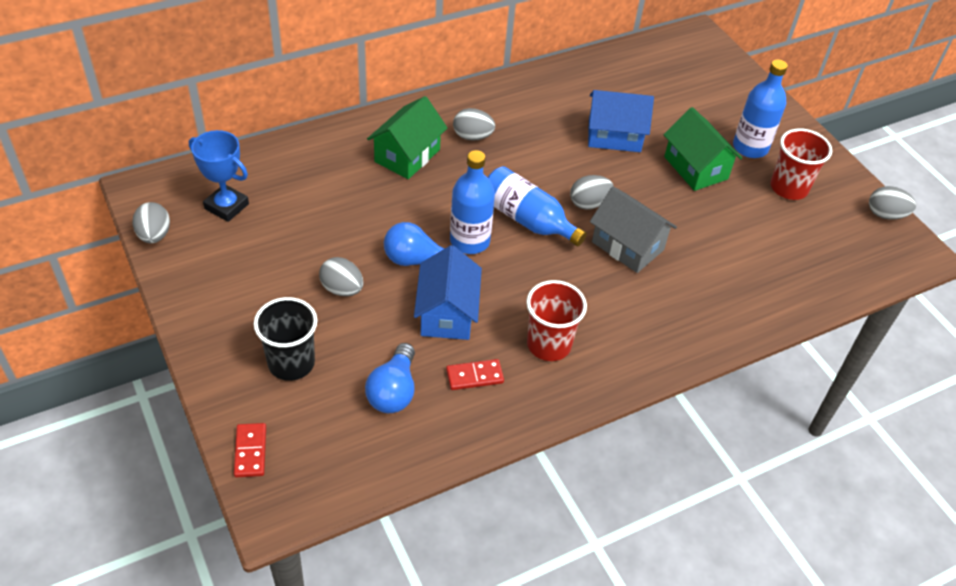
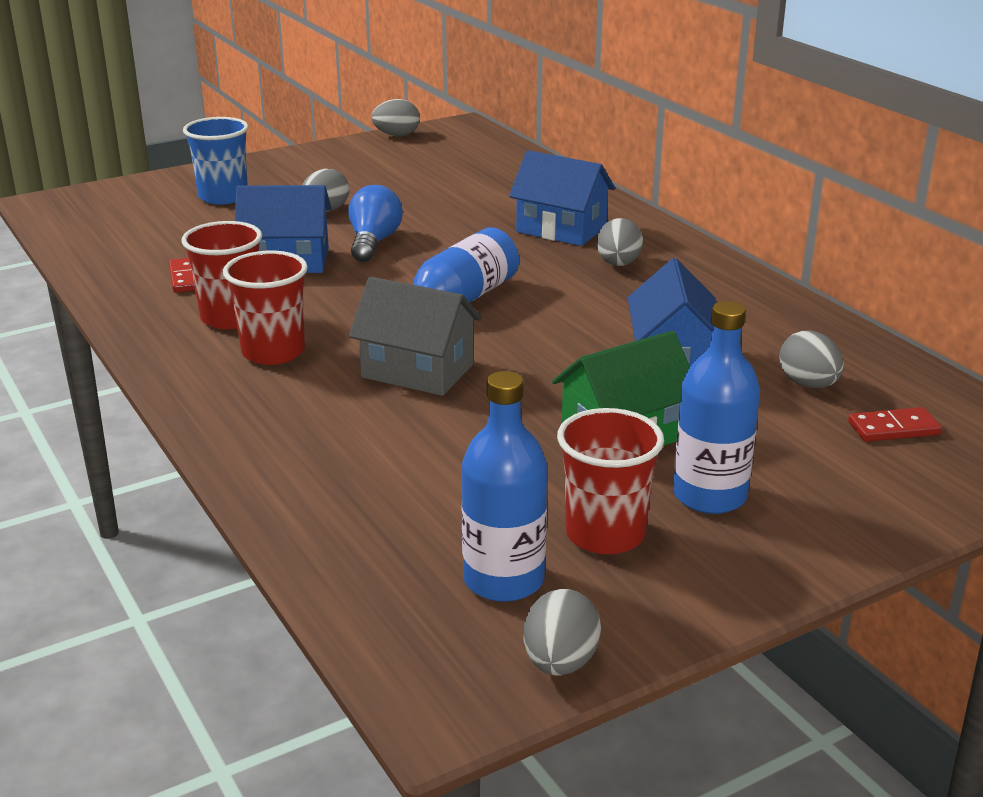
camera: 90 degrees right, 20 degrees down
blue trophy [189,130,249,222] -> none
red domino [234,423,266,478] -> red domino moved to [848,407,942,442]
black cup [254,297,317,381] -> blue cup [183,117,249,205]
blue light bulb [365,343,415,413] -> none
green house [367,96,447,179] -> blue house [509,150,615,246]
blue bottle [450,150,495,254] -> blue bottle moved to [462,371,547,602]
grey egg [570,175,614,210] -> grey egg moved to [779,330,844,388]
grey house [590,186,677,273] -> grey house turned 75 degrees clockwise [349,277,482,396]
none -> red cup [223,251,308,365]

